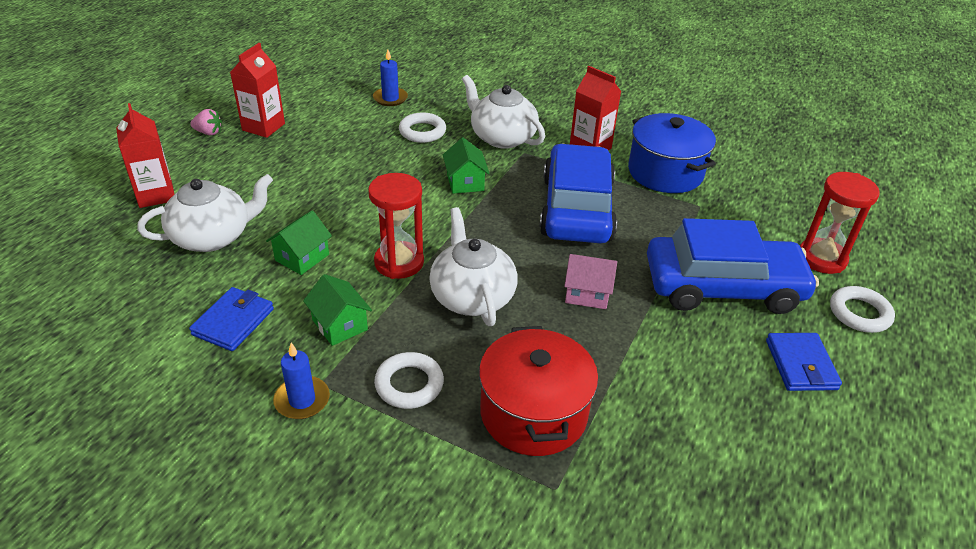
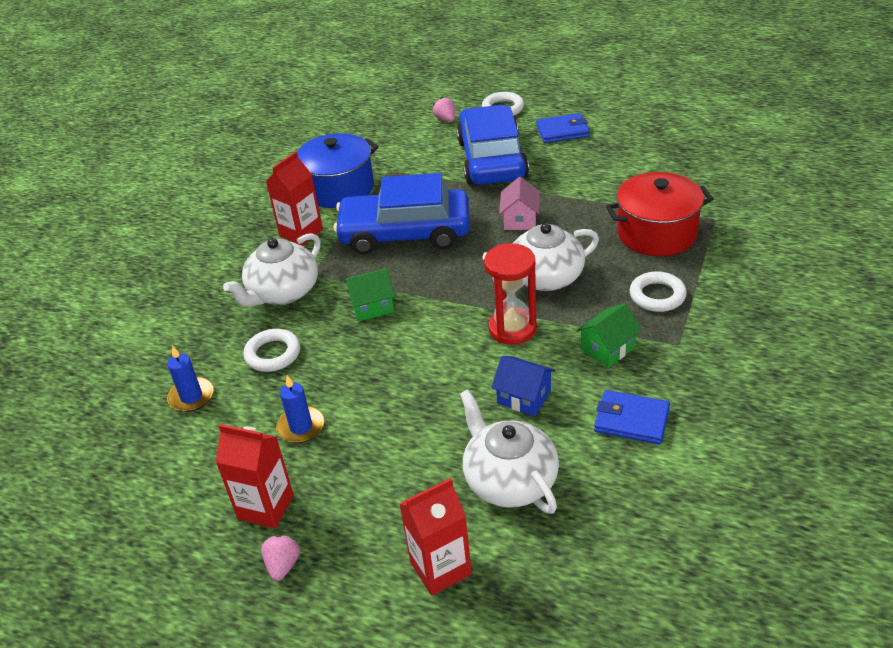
camera: 90 degrees left, 0 degrees up
green house [266,210,332,275] -> blue house [491,356,555,416]
blue candle [273,343,330,419] -> blue candle moved to [276,375,324,443]
red hourglass [800,172,880,274] -> pink strawberry [433,97,455,122]

